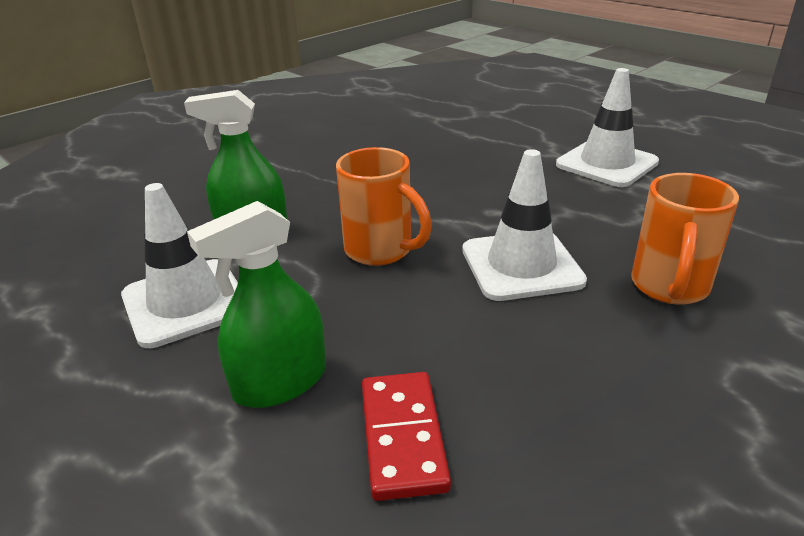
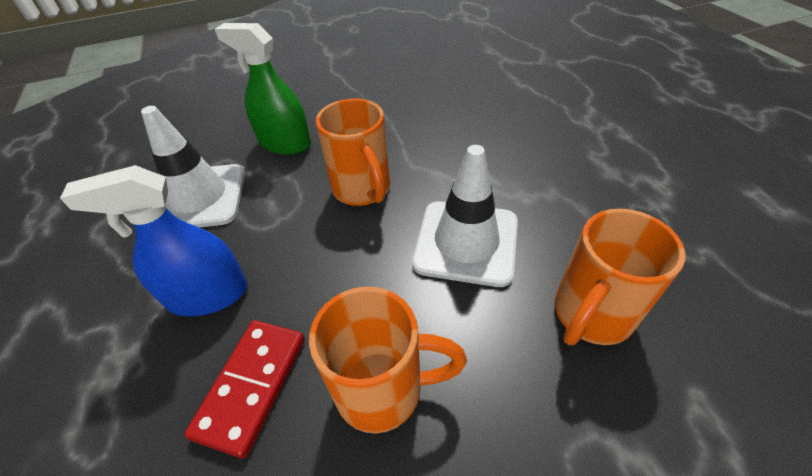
camera: 25 degrees right, 15 degrees up
green spray bottle [187,201,326,408] -> blue spray bottle [60,165,247,316]
white traffic cone [556,68,659,187] -> none
none -> orange mug [309,287,467,433]

